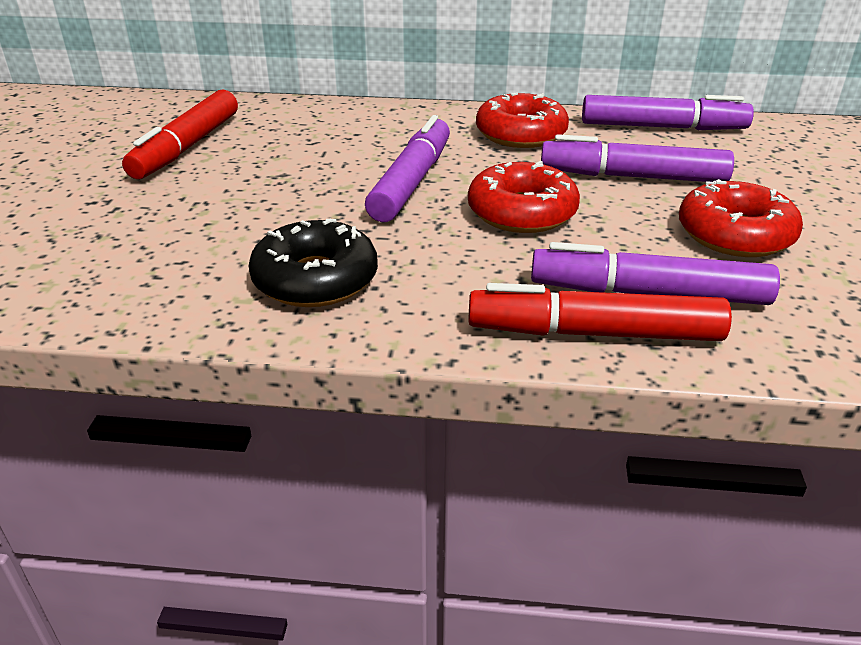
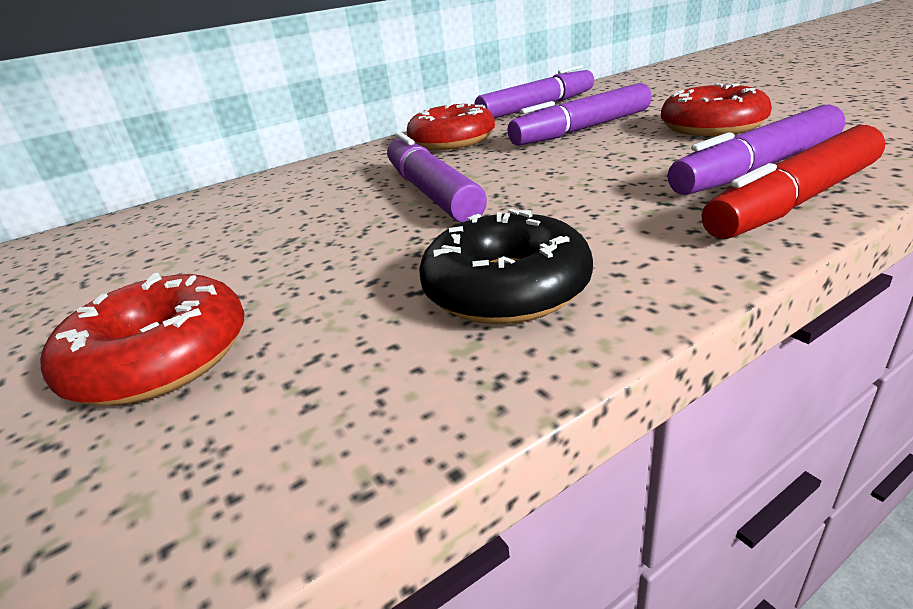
camera: 35 degrees left, 5 degrees down
red marker [122,90,238,179] -> none
red donut [468,161,580,233] -> red donut moved to [40,273,245,406]

